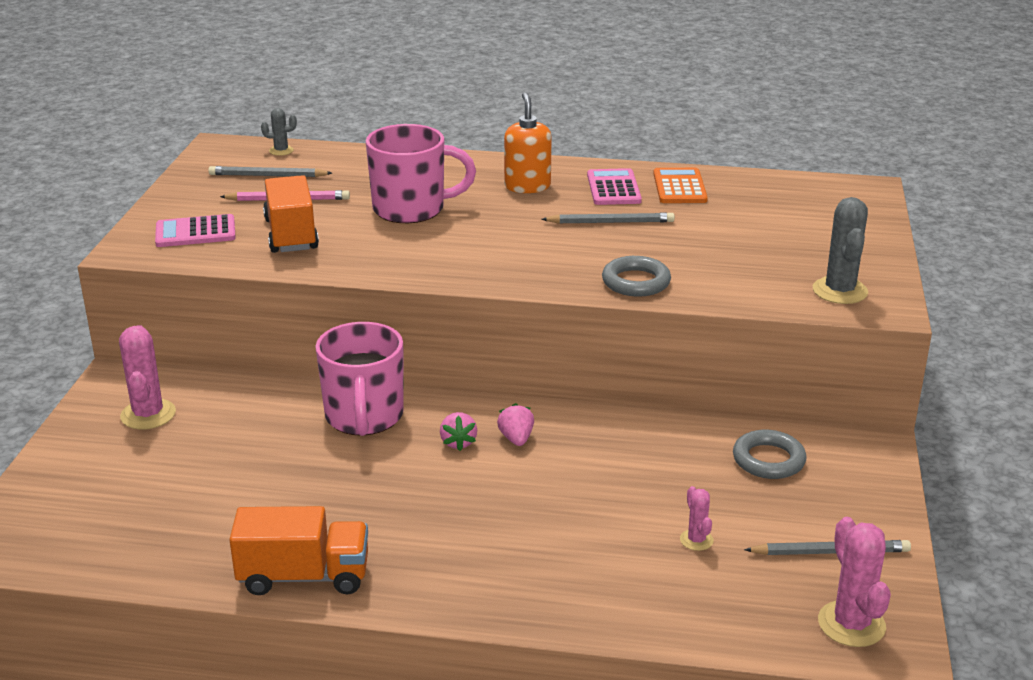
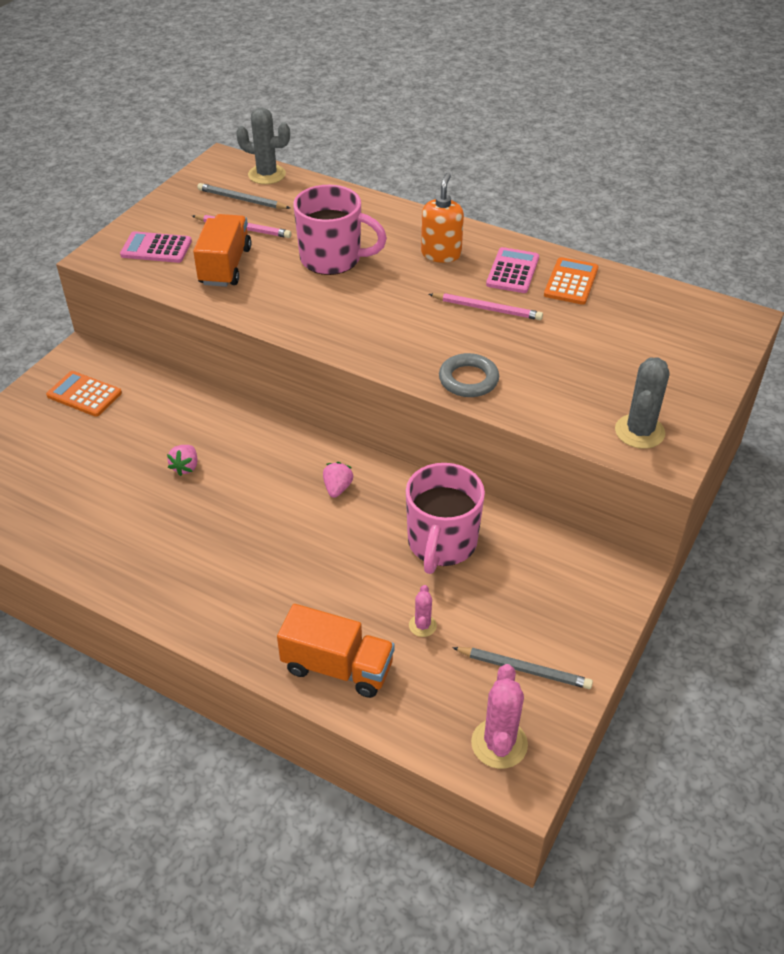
camera: 20 degrees right, 15 degrees up
pink cactus [119,325,176,430] -> orange calculator [46,371,122,417]
orange truck [229,506,368,595] -> orange truck moved to [277,604,395,698]
grey cactus [261,108,297,156] -> grey cactus [236,107,290,184], size x1.84
pink mug [315,322,404,436] -> pink mug moved to [406,463,485,574]
pink strawberry [440,412,477,451] -> pink strawberry moved to [167,445,198,476]
grey pencil [541,212,675,224] -> pink pencil [429,293,543,320]
grey ring [733,430,806,479] -> none

